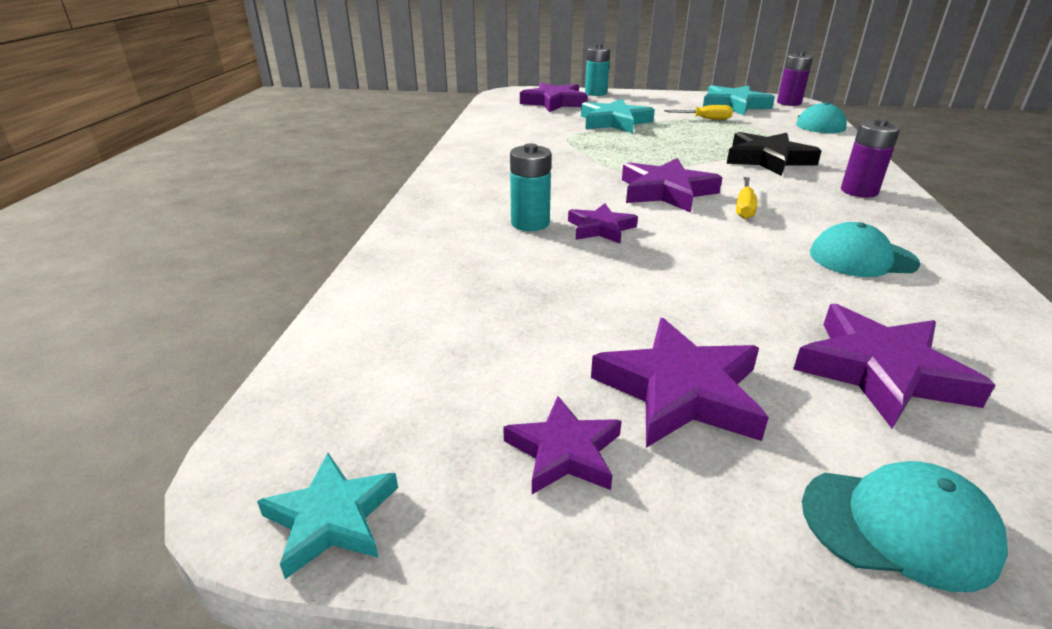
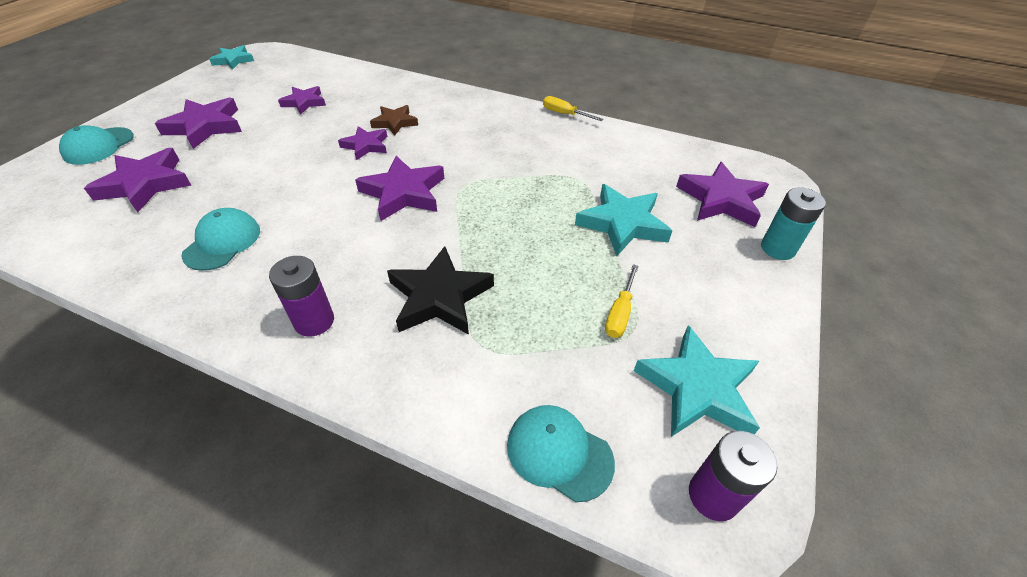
camera: 105 degrees right, 15 degrees up
purple star [503,396,622,494] -> purple star moved to [278,86,326,115]
turquoise battery [510,143,551,231] -> brown star [370,105,418,136]
yellow screwdriver [736,177,758,219] -> yellow screwdriver moved to [543,96,603,121]

